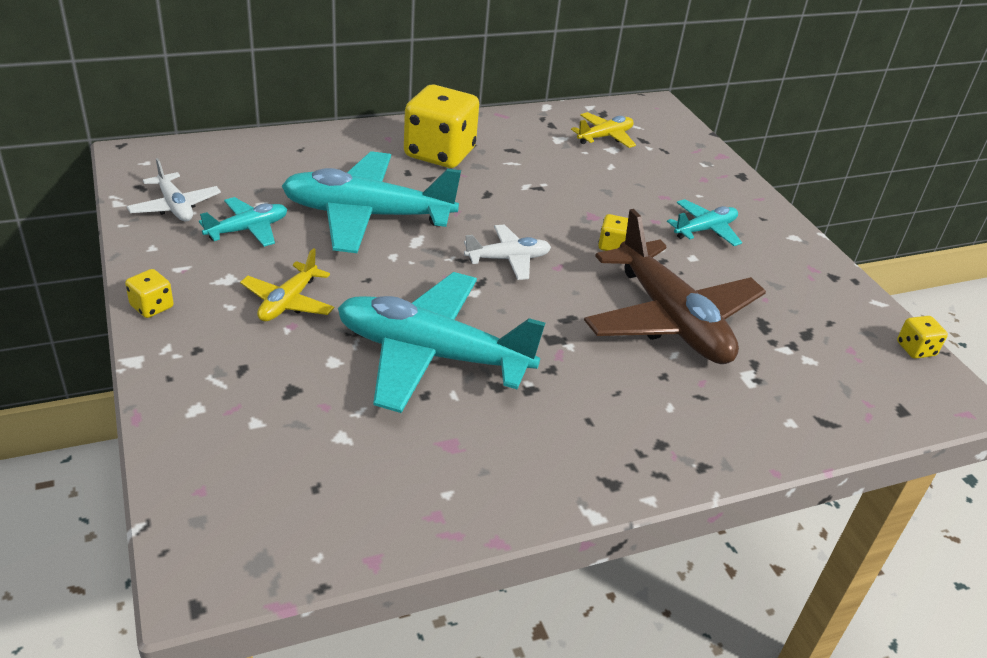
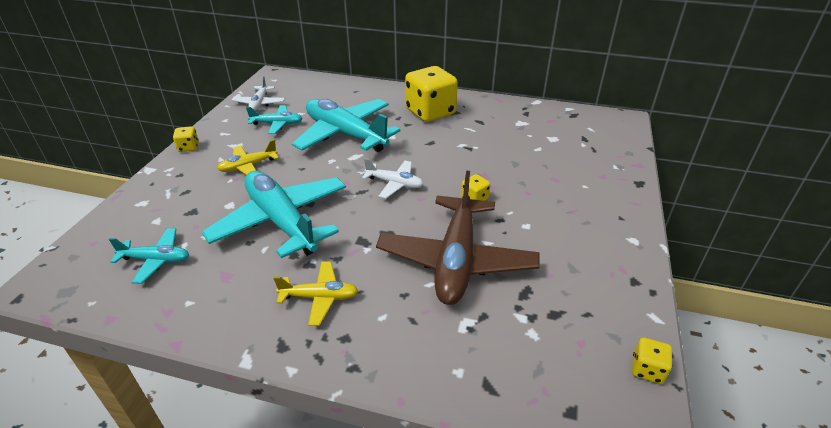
camera: 40 degrees right, 0 degrees up
yellow plane [571,112,636,148] -> yellow plane moved to [274,262,358,326]
turquoise plane [667,199,742,246] -> turquoise plane moved to [109,228,189,284]

